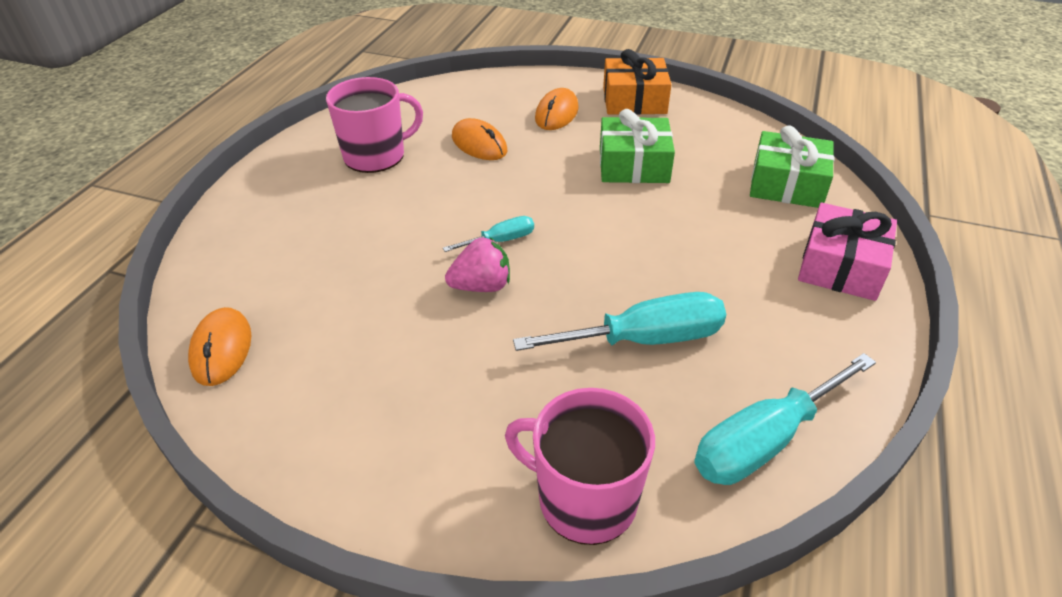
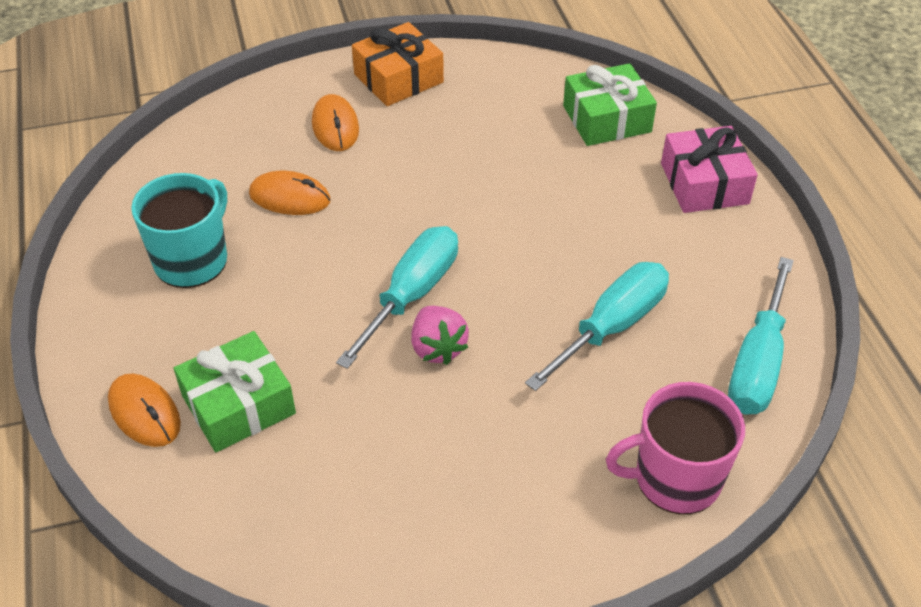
camera: 35 degrees left, 5 degrees up
orange mouse [188,307,251,386] -> orange mouse moved to [108,374,181,447]
pink mug [326,77,423,173] -> turquoise mug [131,173,227,288]
turquoise screwdriver [443,216,534,252] -> turquoise screwdriver [336,226,458,369], size x1.91
pink strawberry [445,237,510,292] -> pink strawberry turned 120 degrees clockwise [411,306,469,365]
green gift [600,109,675,183] -> green gift moved to [174,331,296,452]

